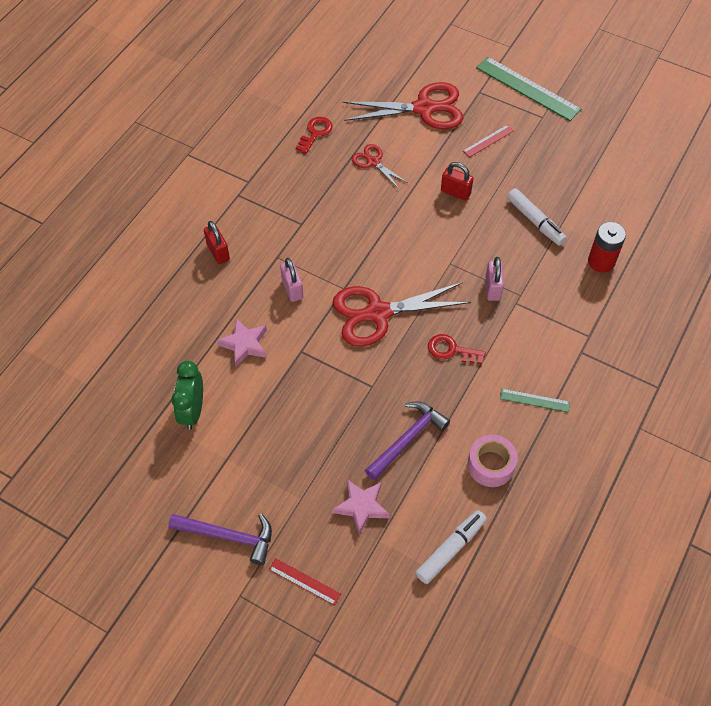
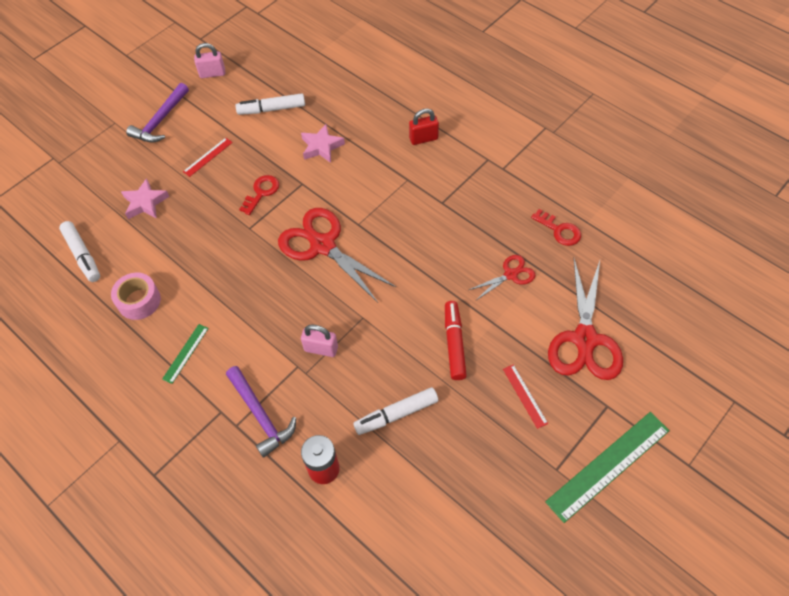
camera: 105 degrees right, 0 degrees up
green clock [171,361,203,430] -> white marker [235,93,305,115]
red ruler [269,558,341,605] -> red ruler moved to [183,138,233,177]
pink padlock [280,258,303,302] -> pink padlock moved to [194,43,225,78]
red scissors [333,282,471,347] -> red scissors turned 45 degrees counterclockwise [278,208,396,303]
purple hammer [365,402,450,481] -> purple hammer moved to [226,366,296,458]
red key [428,334,486,364] -> red key moved to [239,175,279,215]
red padlock [441,162,473,201] -> red marker [445,301,467,380]

